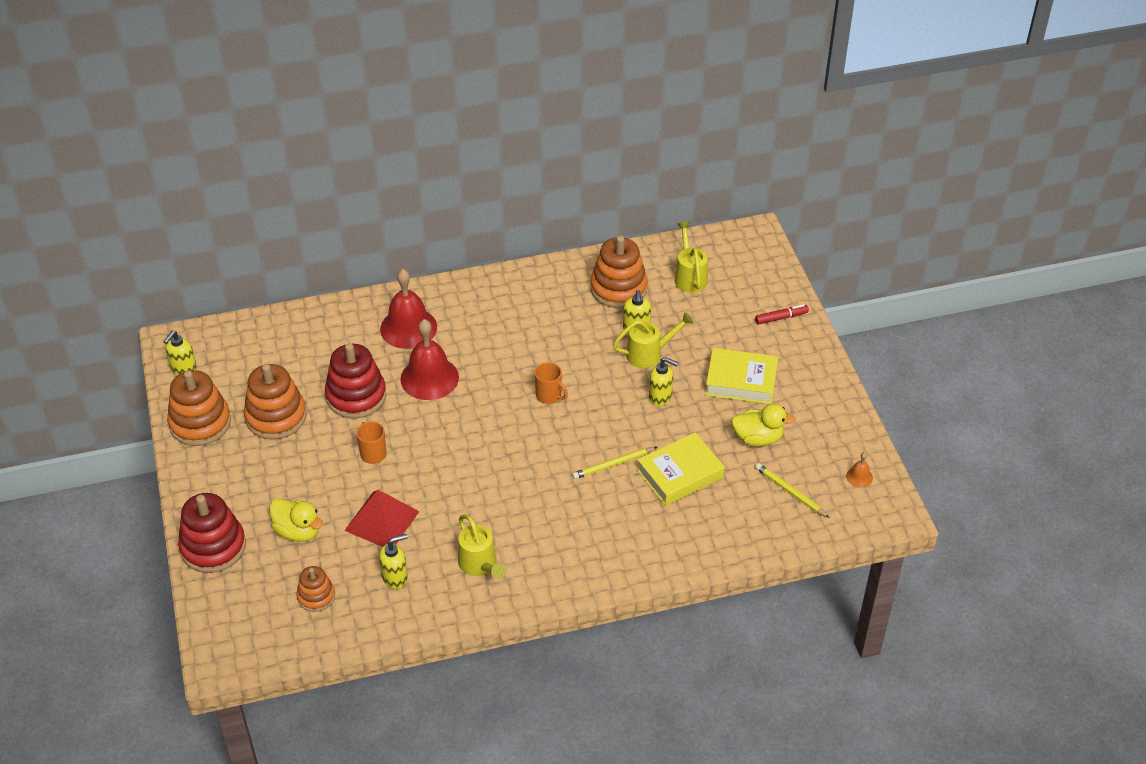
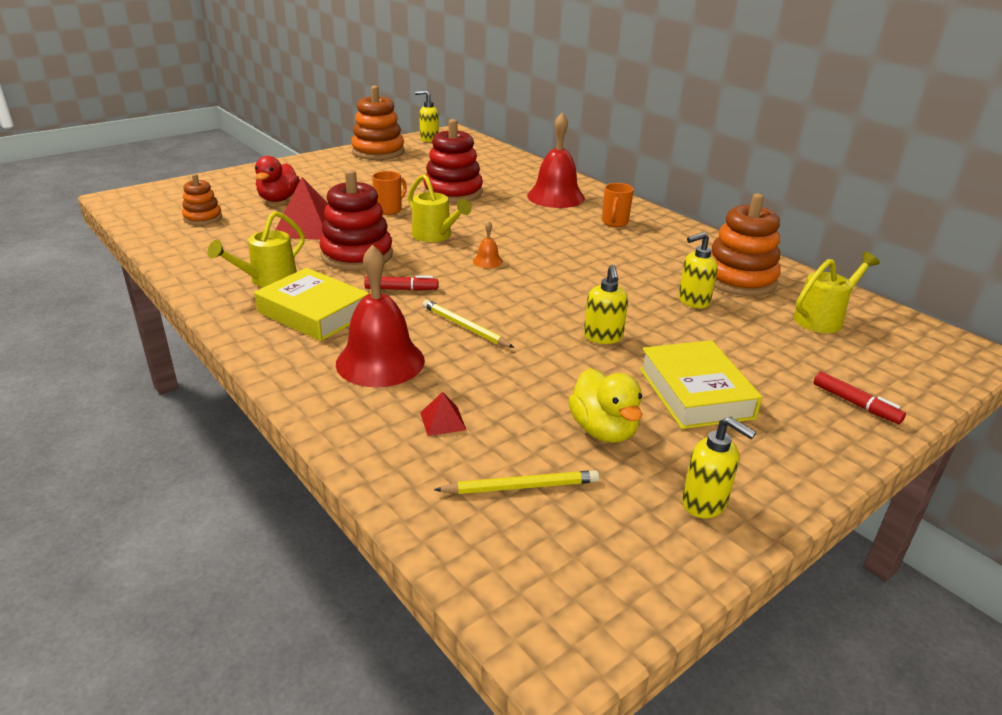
camera: 65 degrees right, 15 degrees down
red stacking toy [178,493,246,573] -> red stacking toy moved to [319,170,393,270]
orange stacking toy [244,364,307,440] -> none
yellow duck [269,498,323,542] -> red duck [255,156,300,202]
yellow soap dispenser [379,534,408,589] -> yellow soap dispenser moved to [682,416,756,519]
red bell [400,319,459,400] -> red bell moved to [336,244,425,387]
orange mug [534,362,568,404] -> orange mug moved to [602,183,634,227]
yellow watering can [613,312,694,368] -> yellow watering can moved to [408,174,472,242]
yellow book [637,432,725,506] -> yellow book moved to [254,268,370,341]
yellow pencil [755,463,830,518] -> yellow pencil turned 60 degrees clockwise [434,470,599,494]
orange bell [846,452,873,488] -> orange bell moved to [473,221,503,268]
none -> red marker [364,276,439,291]
none -> red pyramid [420,392,466,436]

